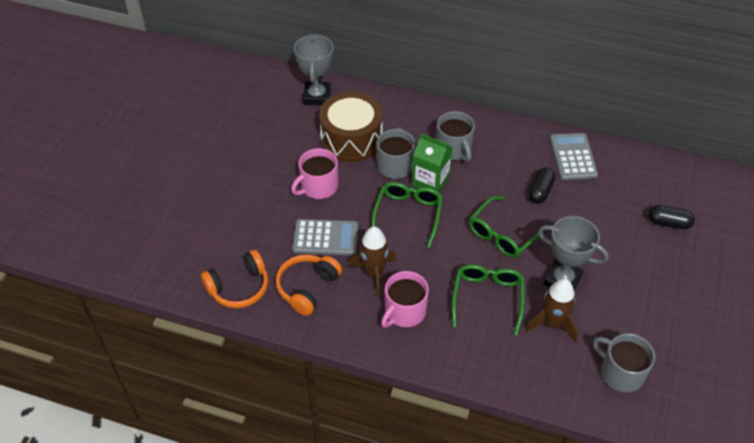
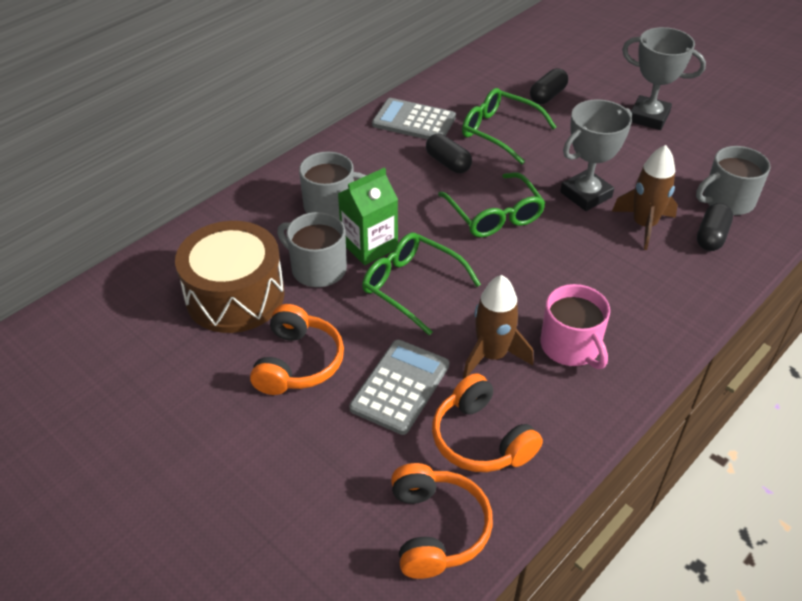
camera: 65 degrees left, 5 degrees down
pink mug [291,148,338,199] -> orange headphones [250,304,344,395]
grey trophy [294,34,333,105] -> grey trophy moved to [622,27,706,130]
green glasses [452,264,525,335] -> green glasses moved to [462,88,556,164]
none -> black capsule [697,203,733,251]

